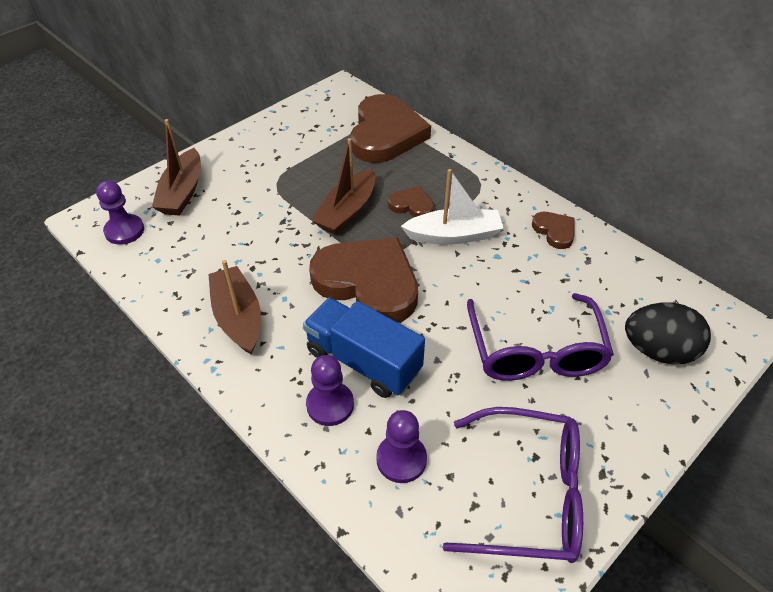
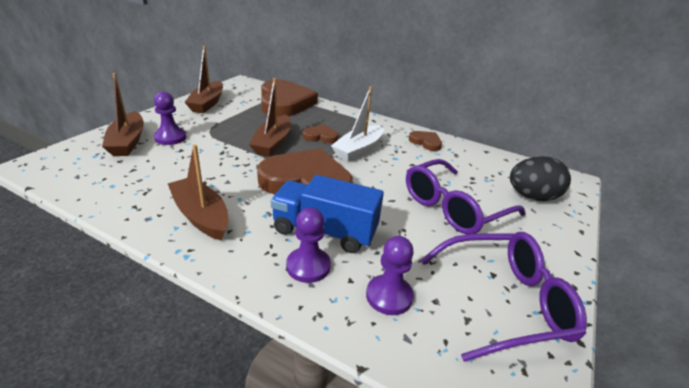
camera: 20 degrees left, 15 degrees down
purple pawn [96,180,144,245] -> purple pawn moved to [154,91,186,145]
white boat [401,169,504,245] -> white boat turned 150 degrees clockwise [331,87,384,162]
purple glasses [467,293,614,381] -> purple glasses turned 75 degrees clockwise [406,159,526,234]
none -> brown boat [185,46,223,113]

